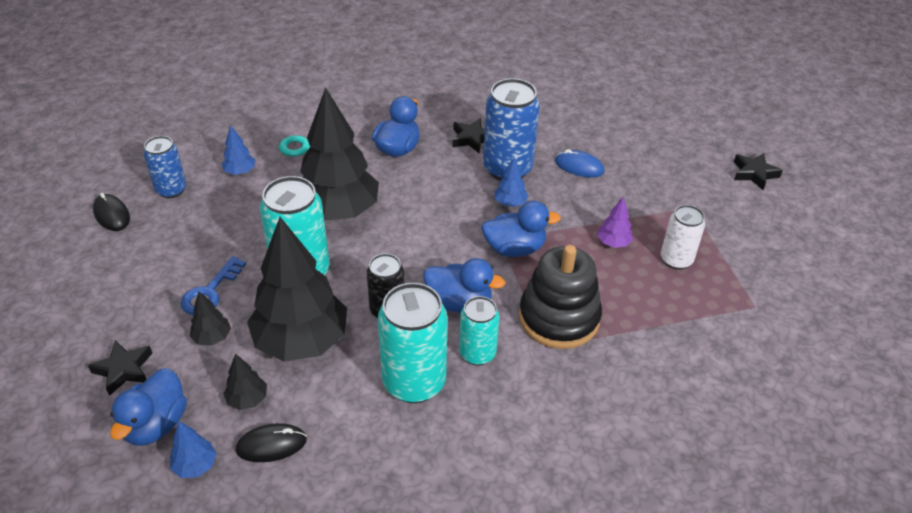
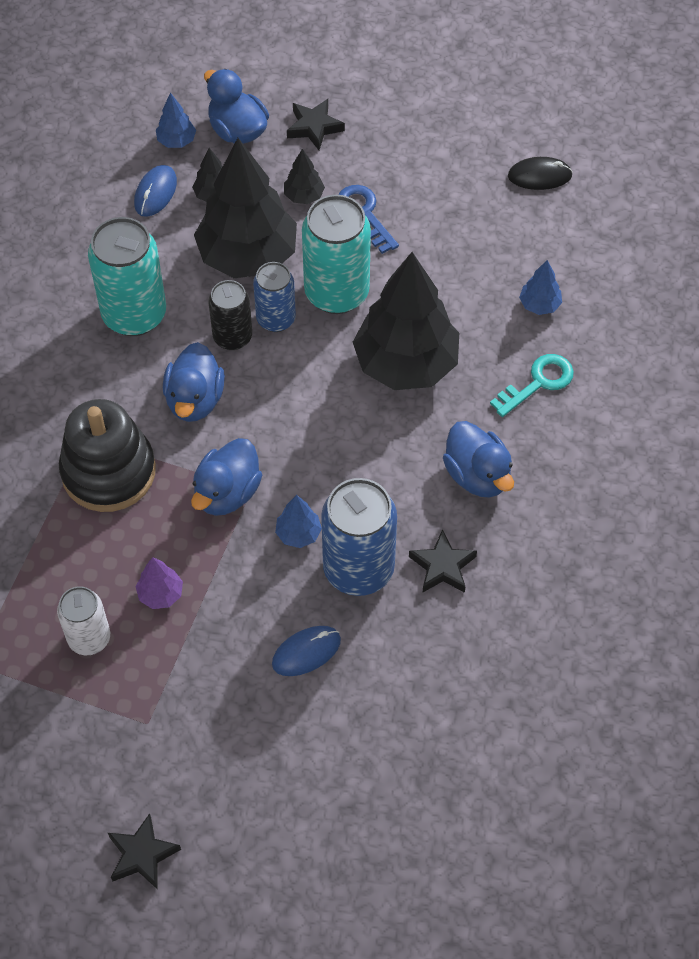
camera: 125 degrees right, 15 degrees up
blue can [144,136,187,198] -> blue can moved to [253,262,296,332]
black mouse [236,423,307,462] -> blue mouse [134,165,177,217]
blue duck [423,258,505,313] -> blue duck turned 45 degrees counterclockwise [163,342,225,422]
turquoise can [459,296,500,366] -> none

